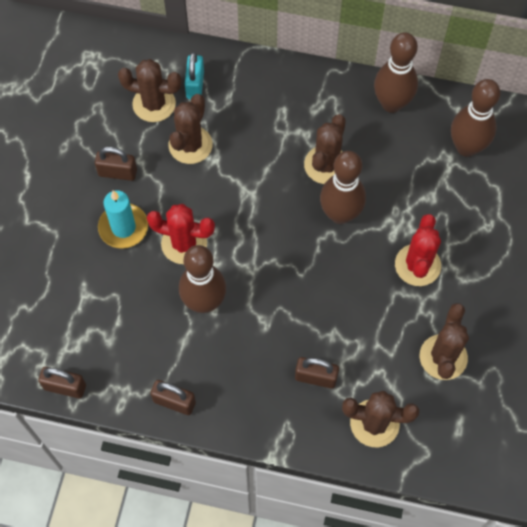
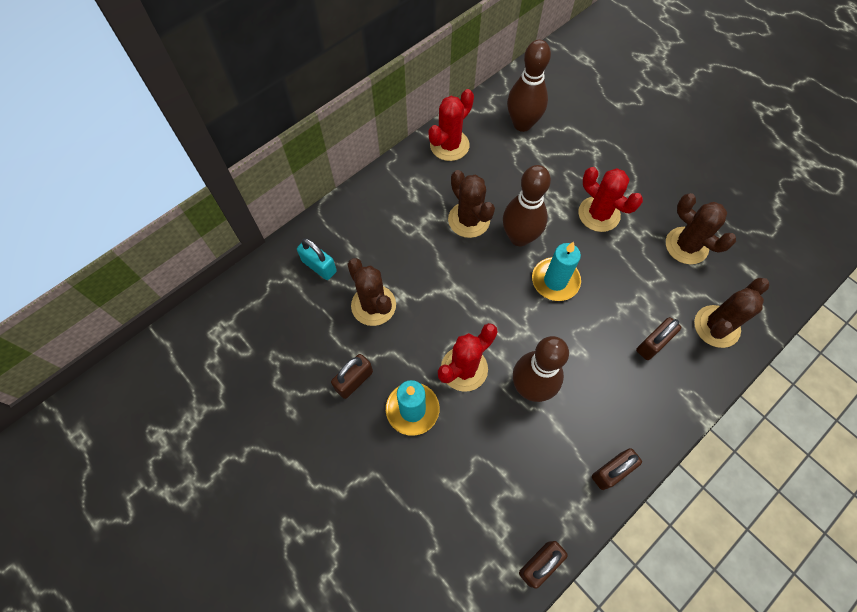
camera: 55 degrees left, 0 degrees up
brown cactus [118,59,182,122] -> none
brown bowling pin [374,32,418,113] -> red cactus [429,89,474,161]
none -> turquoise candle [532,242,581,301]

